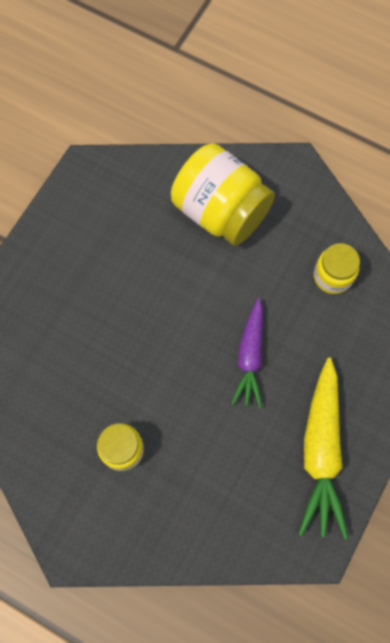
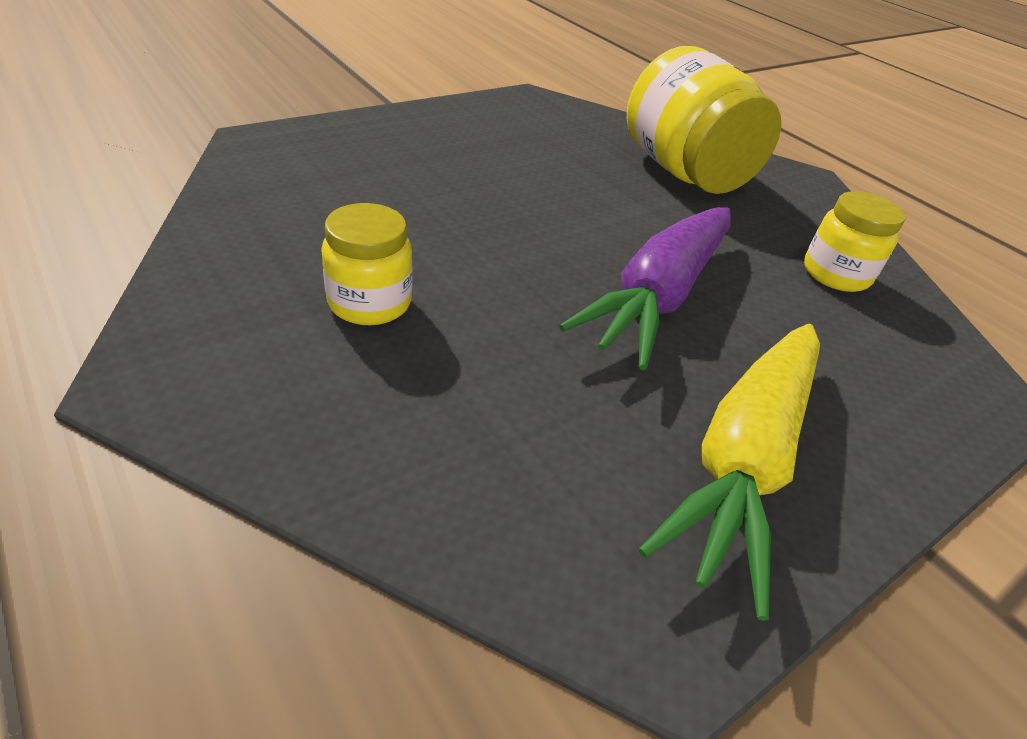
camera: 20 degrees right, 30 degrees down
purple carrot [231,298,263,408] -> purple carrot [559,207,731,370], size x1.51

